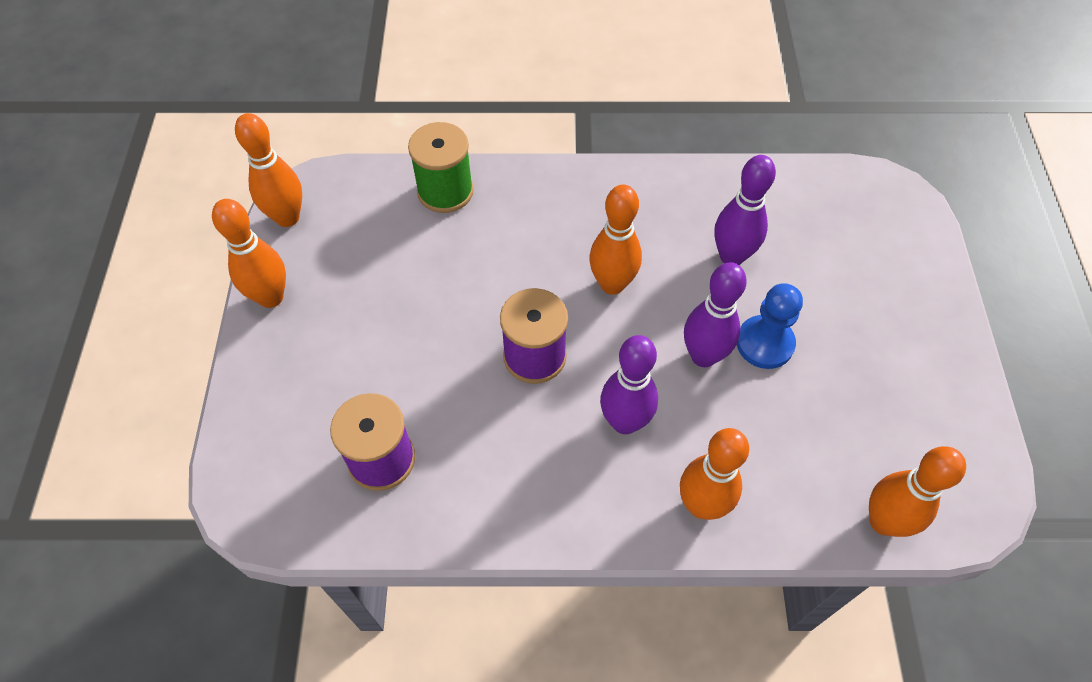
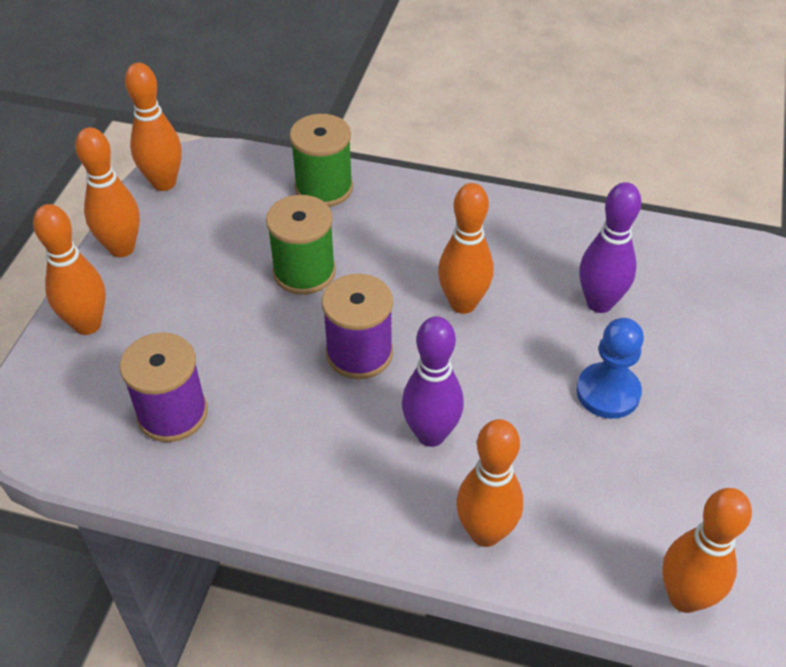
camera: 15 degrees right, 10 degrees down
purple bowling pin [684,262,747,367] -> none
none -> orange bowling pin [33,204,106,335]
none -> green spool [266,195,336,295]

